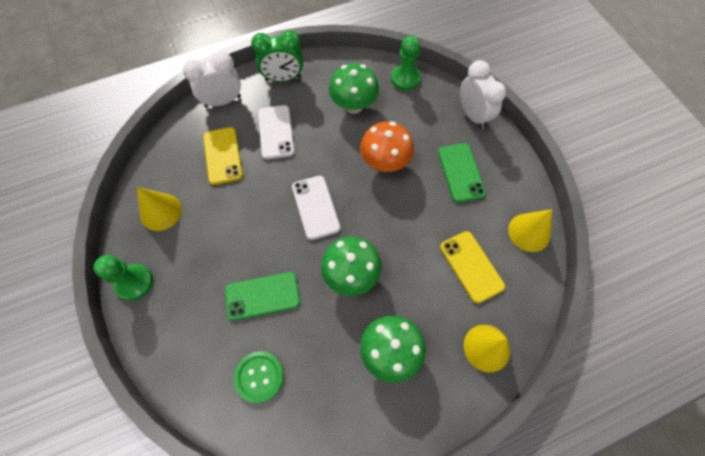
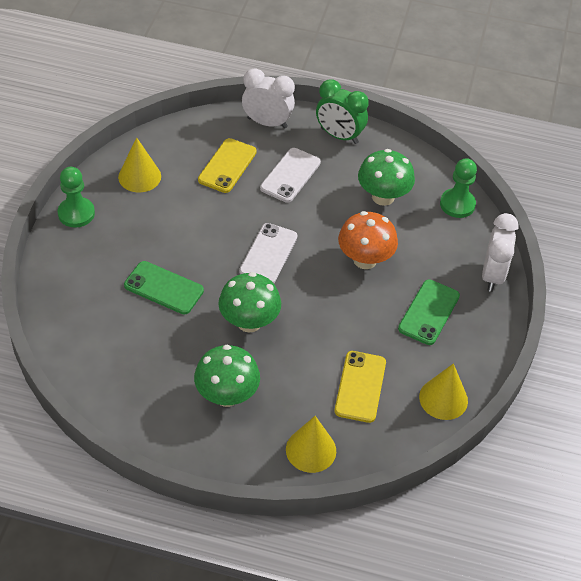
camera: 35 degrees right, 15 degrees down
green button [234,351,284,403] -> none

